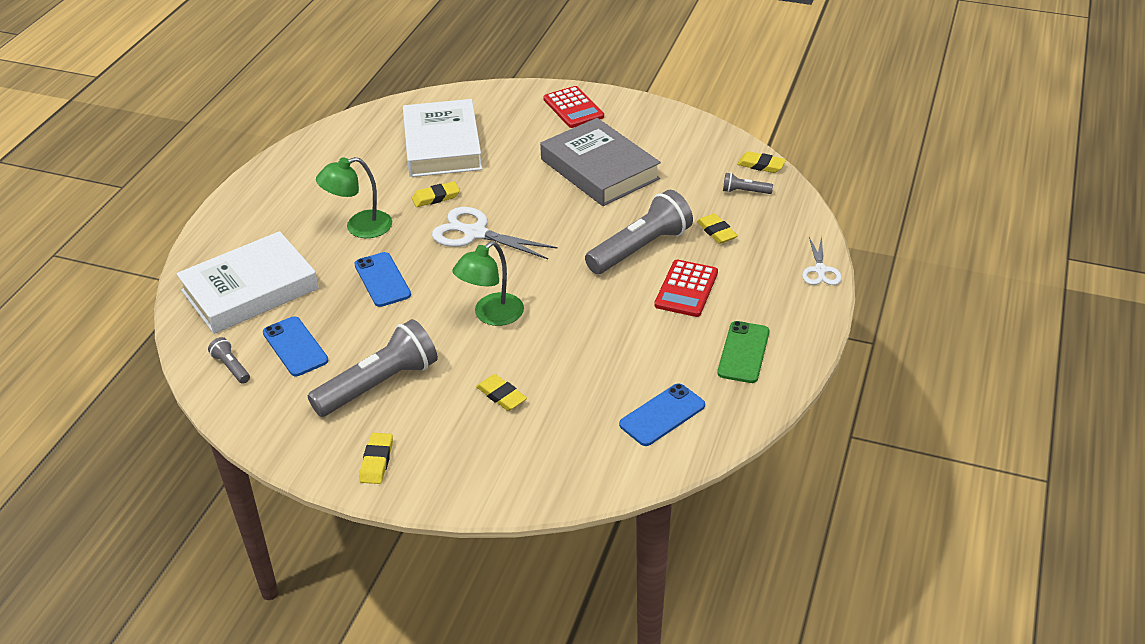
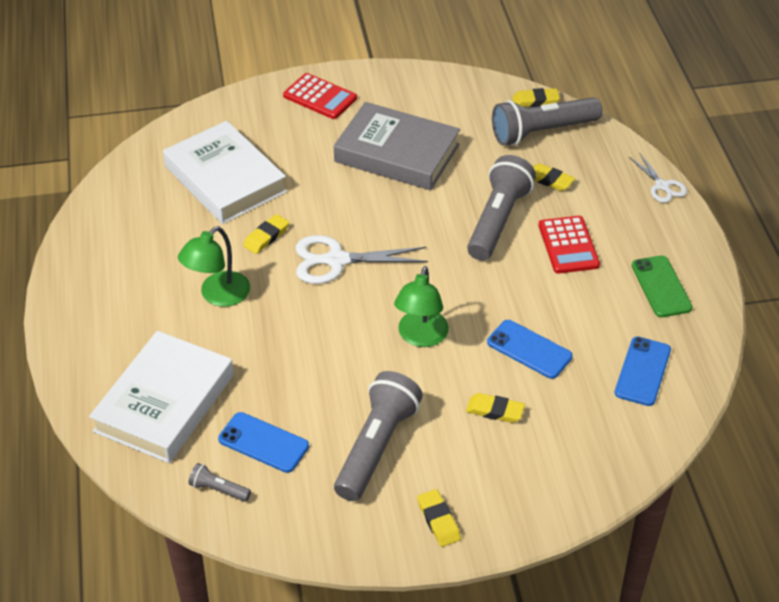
camera: 30 degrees left, 5 degrees up
blue phone [354,252,411,307] -> blue phone moved to [487,320,573,379]
grey flashlight [723,173,773,194] -> grey flashlight [492,97,602,146], size x2.25

